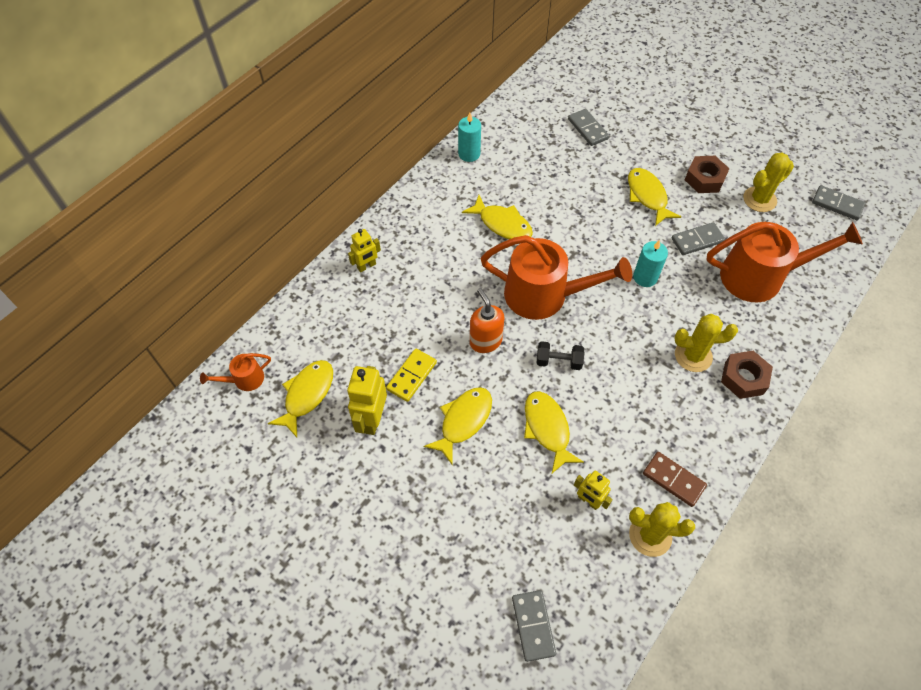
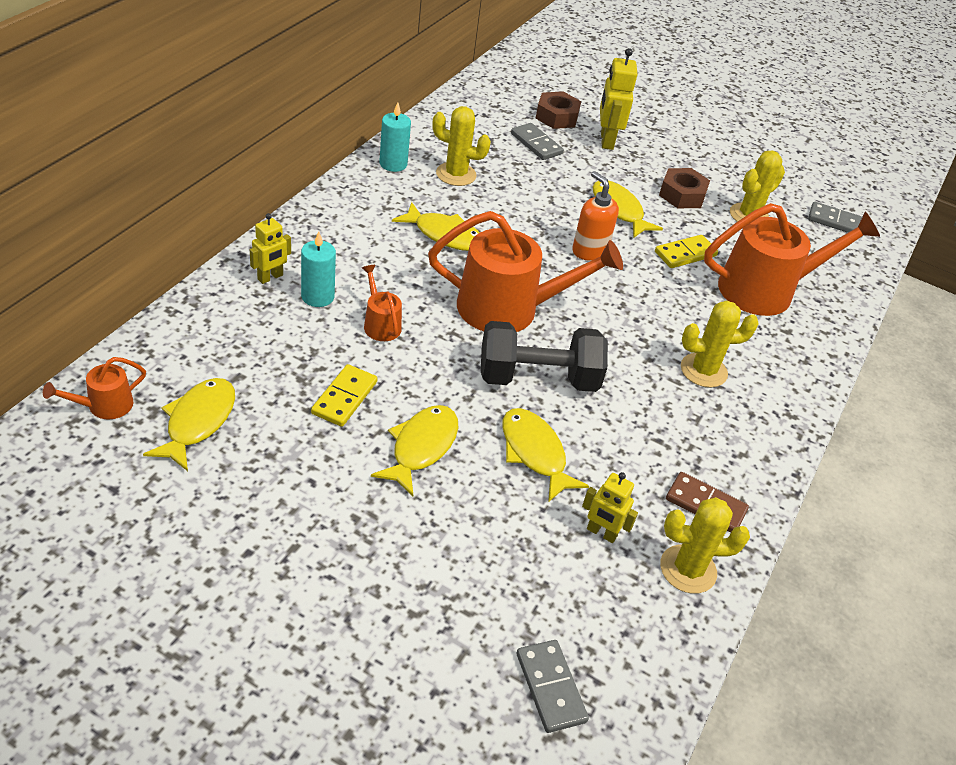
camera: 15 degrees left, 15 degrees down
yellow robot [347,366,387,435] -> yellow robot moved to [600,48,638,150]
orange soap dispenser [470,288,504,353] -> orange soap dispenser moved to [572,171,619,261]
black dumbbell [537,341,584,370] -> black dumbbell [481,321,608,392], size x1.99
turquoise candle [633,240,668,287] -> turquoise candle moved to [301,231,336,307]
grey domino [672,222,725,255] -> yellow domino [655,235,718,268]
brown nut [721,351,773,399] -> brown nut moved to [535,91,581,129]
none -> orange watering can [362,265,402,341]
none -> yellow cactus [432,106,491,186]

